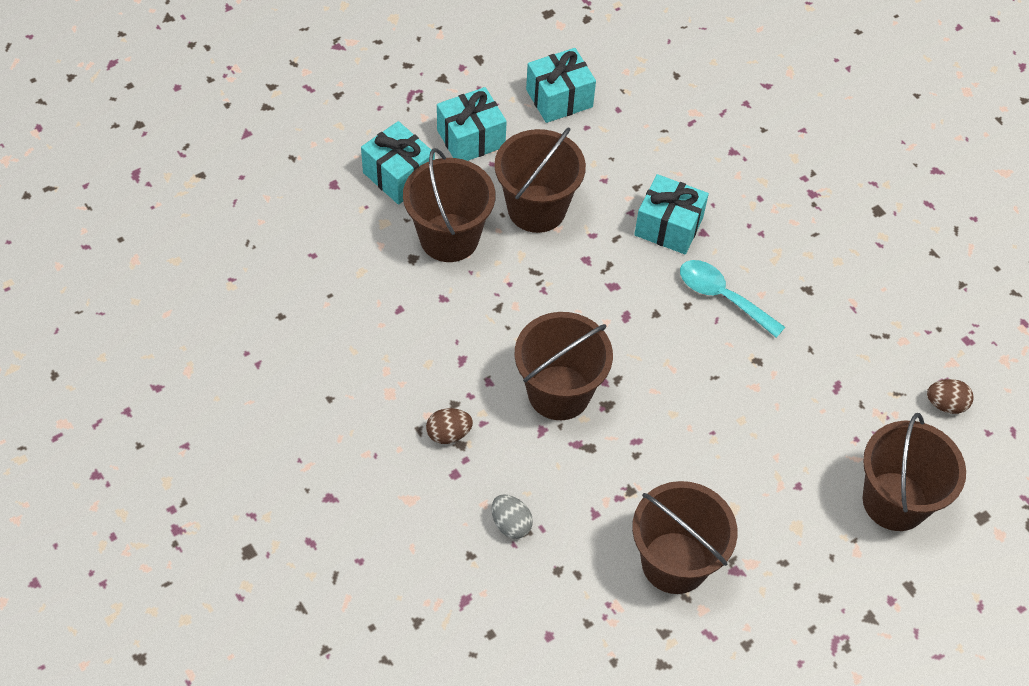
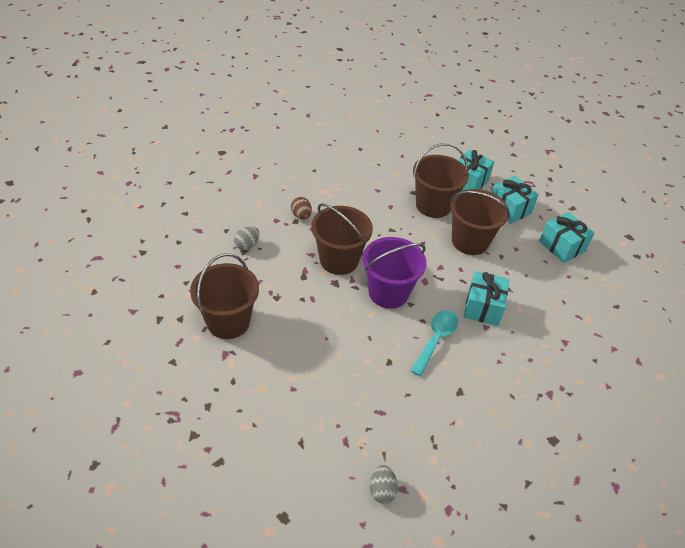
camera: 80 degrees right, 10 degrees down
brown bucket [862,413,966,531] -> none
brown egg [927,379,974,414] -> grey egg [370,465,398,504]
none -> purple bucket [363,237,426,309]

